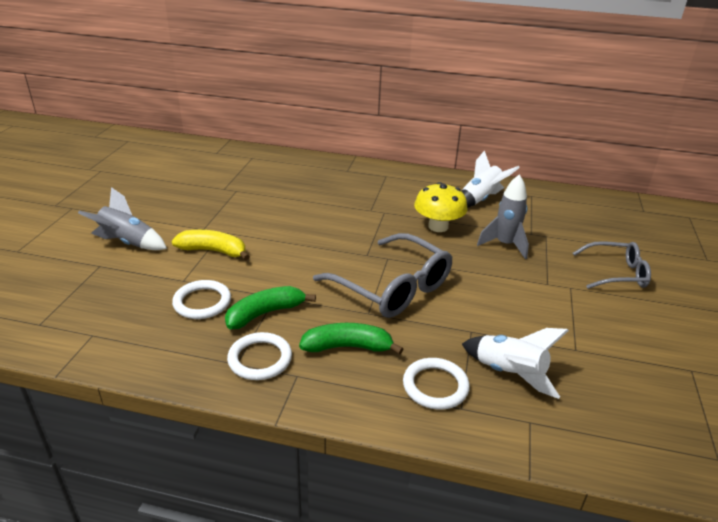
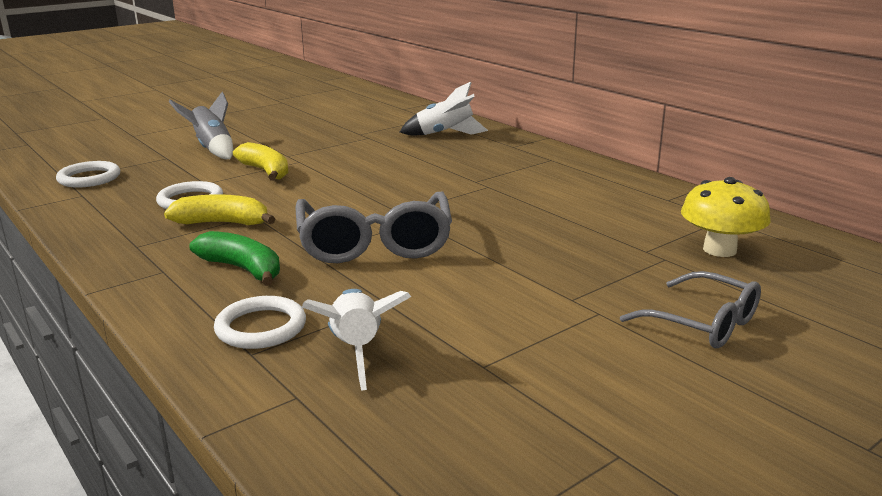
camera: 40 degrees right, 10 degrees down
green banana [225,286,316,329] -> yellow banana [164,194,275,225]
white ring [227,332,292,380] -> white ring moved to [56,161,120,188]
yellow mushroom [414,182,467,232] -> yellow mushroom moved to [681,177,771,257]
white rocket [461,151,520,208] -> white rocket moved to [400,82,488,135]
grey rocket [477,174,529,259] -> none

